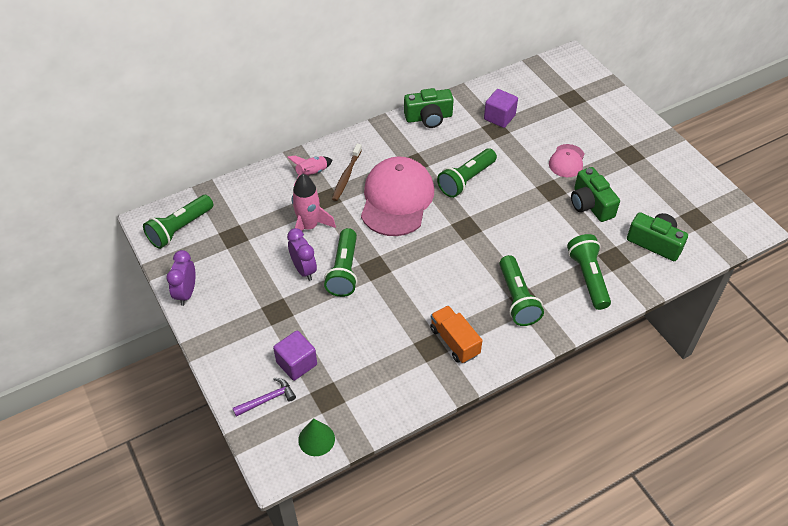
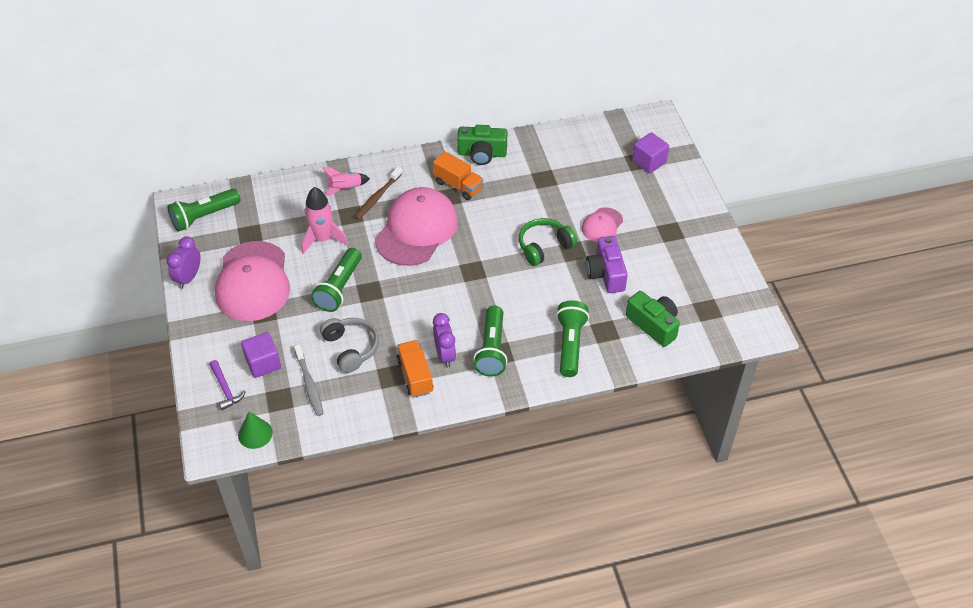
camera: 15 degrees right, 0 degrees up
purple hammer [233,378,296,417] -> purple hammer turned 75 degrees clockwise [209,360,246,410]
purple clock [287,228,317,281] -> purple clock moved to [433,313,456,368]
green flashlight [437,149,497,198] -> none
purple cube [484,89,518,128] -> purple cube moved to [632,132,669,173]
green camera [571,167,620,222] -> purple camera [586,236,628,293]
none -> pink cap [215,241,290,321]
none -> grey toothbrush [294,345,324,416]
none -> grey headphones [320,318,379,373]
none -> orange truck [433,151,484,200]
none -> green headphones [519,218,577,266]

